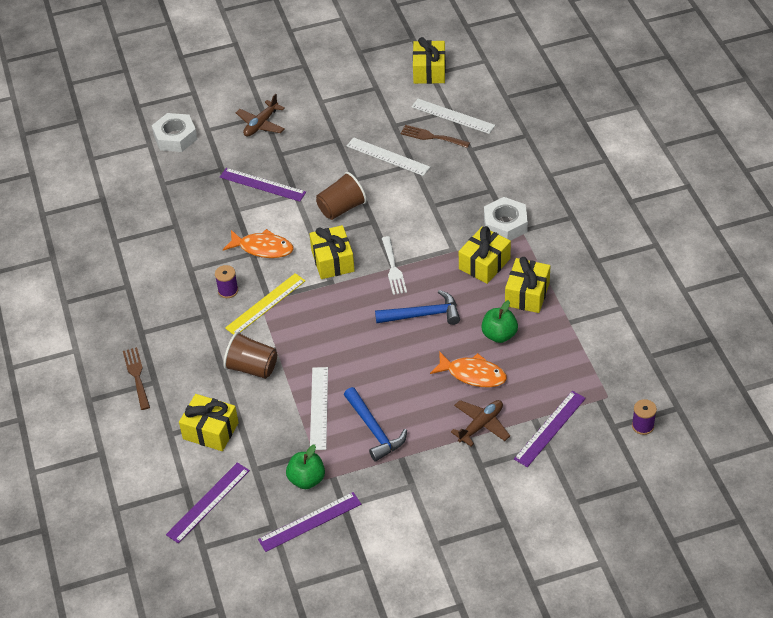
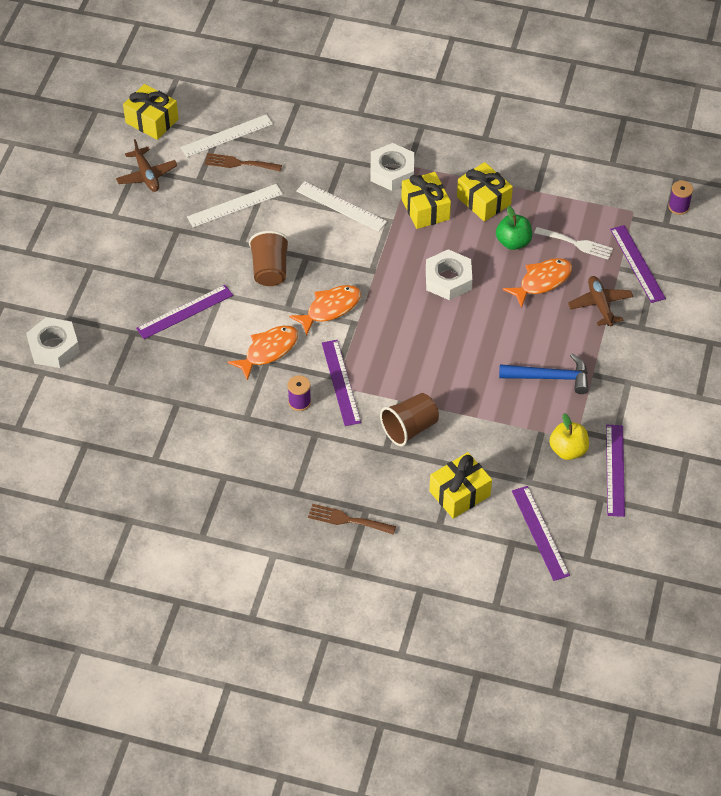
camera: 60 degrees left, 5 degrees up
yellow ruler [225,273,306,335] -> purple ruler [322,340,361,426]
brown plane [236,93,285,137] -> brown plane moved to [116,139,178,192]
green apple [286,444,325,489] -> yellow apple [549,413,589,460]
yellow gift [309,225,355,279] -> orange fish [289,285,361,336]
white ruler [310,367,328,450] -> white ruler moved to [296,181,387,232]
blue hammer [375,290,460,325] -> white nut [426,249,472,300]
white fork [382,236,407,295] -> white fork moved to [534,227,613,260]
brown fork [400,125,470,148] -> brown fork turned 45 degrees clockwise [204,153,282,171]

